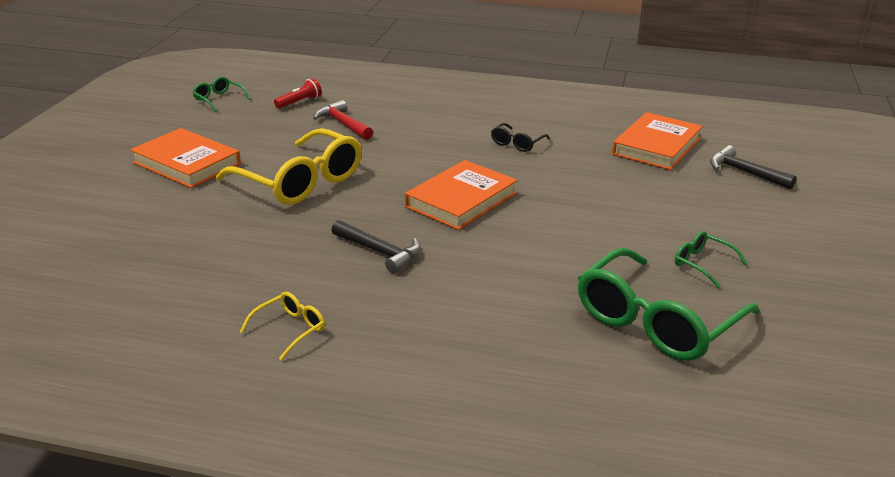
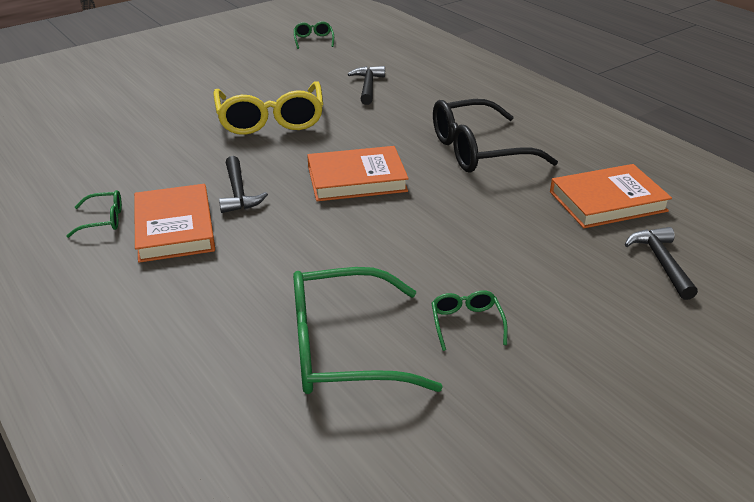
camera: 40 degrees right, 5 degrees up
orange book [130,128,241,188] -> orange book moved to [134,184,215,263]
yellow glasses [240,292,325,360] -> green glasses [66,190,122,238]
red flashlight [274,78,322,109] -> none
red hammer [313,100,373,140] -> black hammer [348,66,385,105]
black glasses [491,123,550,152] -> black glasses [433,99,558,173], size x2.22

